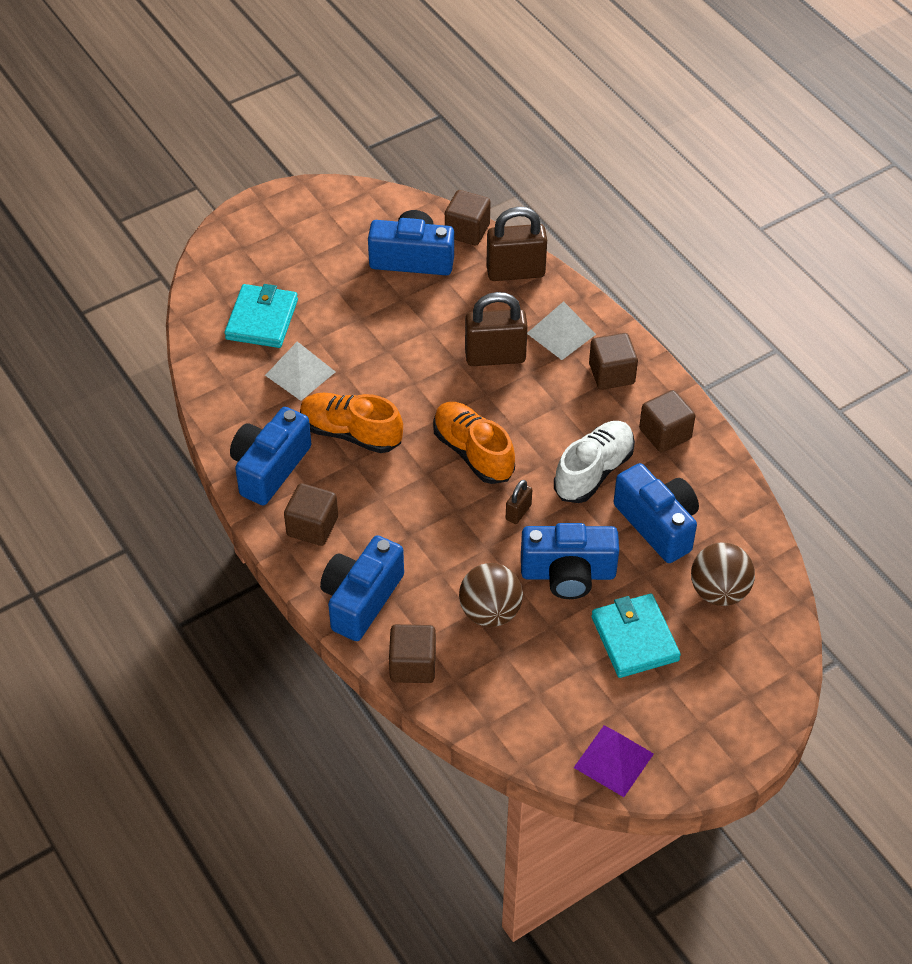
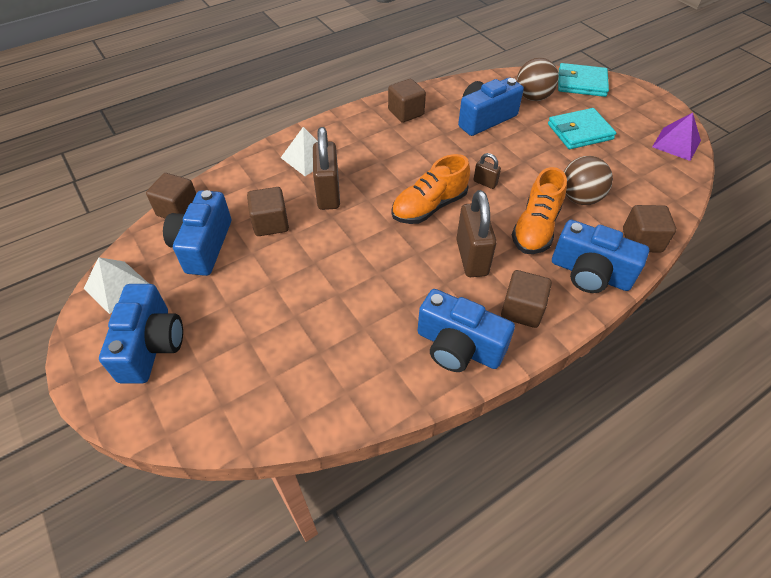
camera: 90 degrees left, 0 degrees up
turquoise wallet [224,284,298,348] -> turquoise wallet moved to [558,63,609,97]
white pyramid [265,341,335,401] -> white pyramid moved to [84,257,149,314]
orange shoe [300,393,403,453] -> orange shoe moved to [512,167,567,254]
brown padlock [486,207,547,281] -> brown padlock moved to [456,190,497,277]
blue camera [521,523,619,599] -> blue camera moved to [99,284,183,384]
white shoe [554,421,635,503] -> none
brown cube [589,333,638,390] -> brown cube moved to [247,187,289,236]

